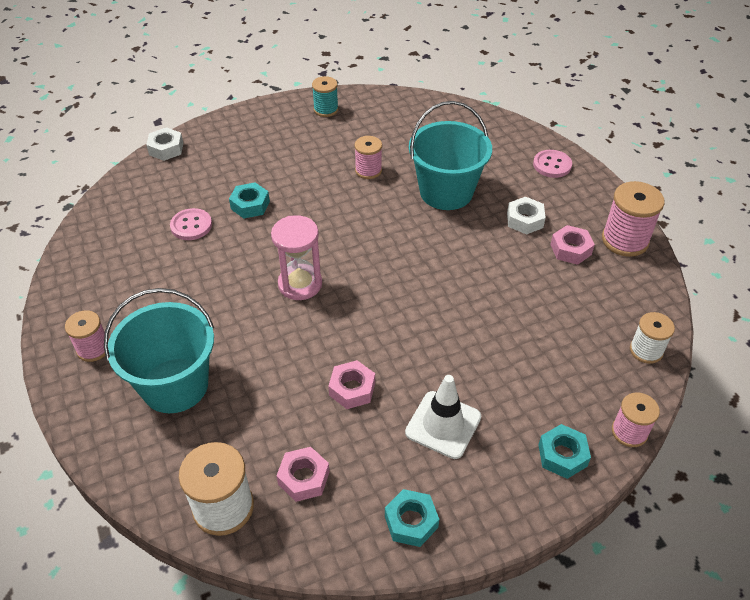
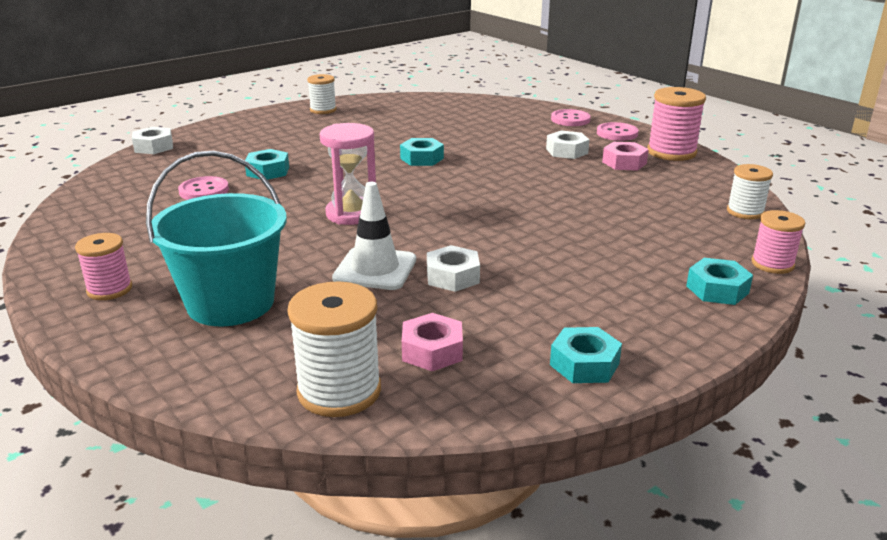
camera: 15 degrees left, 20 degrees down
turquoise spool [312,76,339,117] -> white spool [307,74,337,114]
pink nut [328,360,375,409] -> white nut [427,245,480,292]
pink spool [355,136,382,179] -> none
white traffic cone [405,375,481,459] -> white traffic cone moved to [332,182,416,290]
turquoise bucket [409,101,492,210] -> none
none -> turquoise nut [400,138,444,166]
none -> pink button [597,122,638,141]

